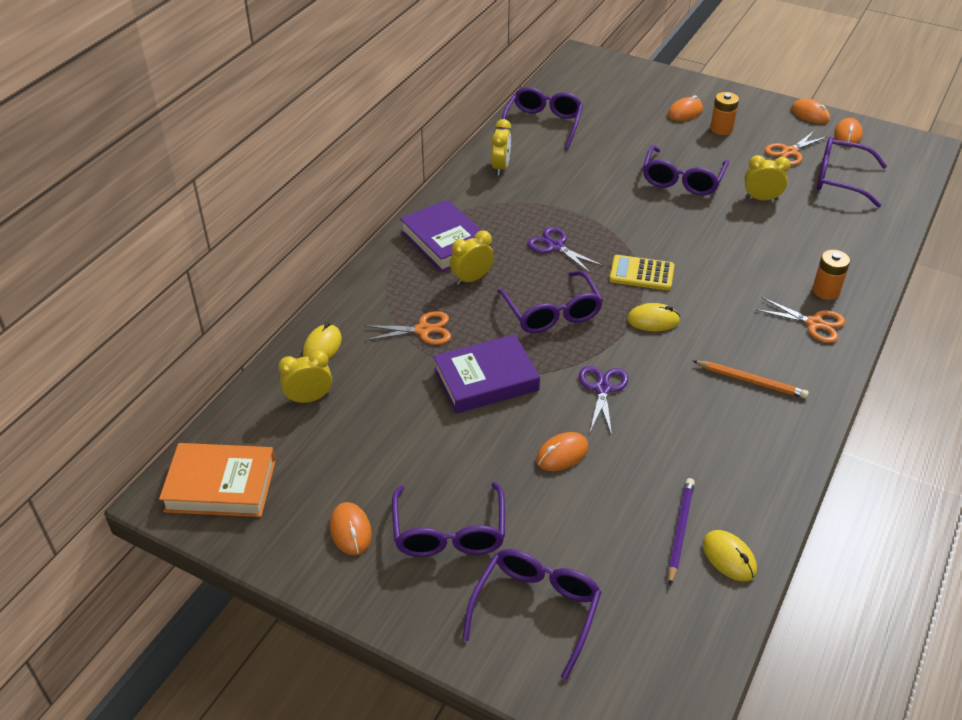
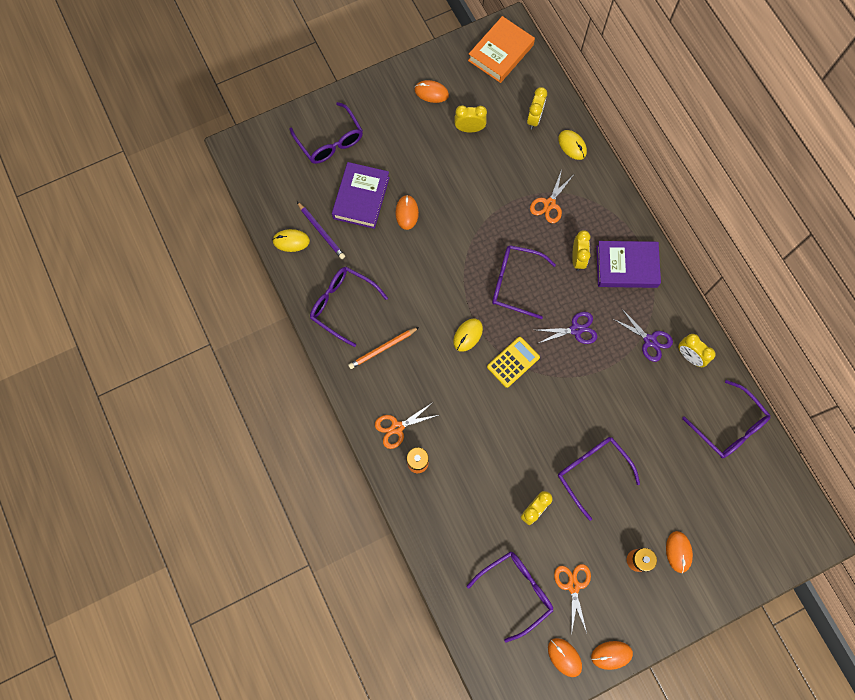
camera: 125 degrees right, 30 degrees up
purple glasses [392,482,505,557] -> purple glasses moved to [310,267,388,347]
purple book [433,334,540,414] -> purple book moved to [332,162,390,229]
purple scissors [579,366,628,435] -> purple scissors moved to [613,308,673,362]
none -> yellow clock [455,105,487,132]

